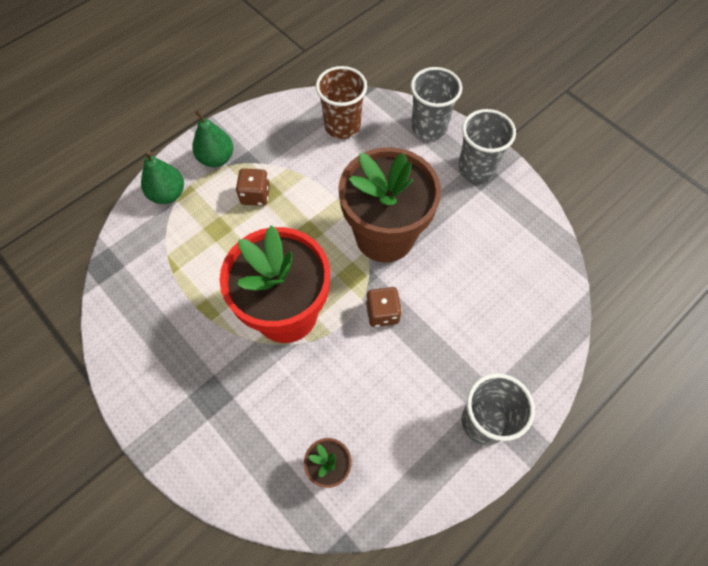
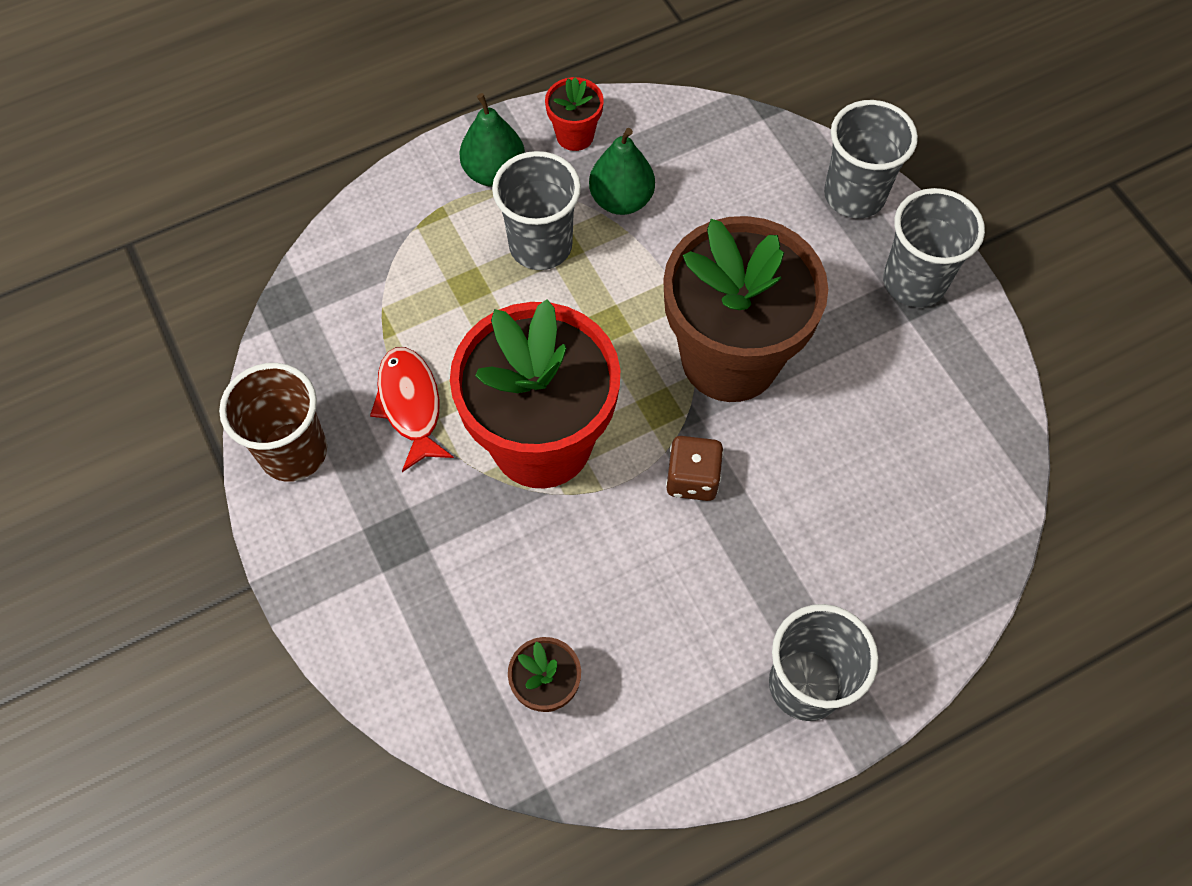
camera: 15 degrees right, 0 degrees up
green pear [141,151,184,204] -> green pear moved to [589,128,655,215]
brown dice [236,168,270,206] -> grey cup [492,151,581,270]
brown cup [316,66,367,139] -> brown cup moved to [219,363,327,482]
none -> red fish [370,347,454,472]
none -> red flower pot [545,77,604,151]

